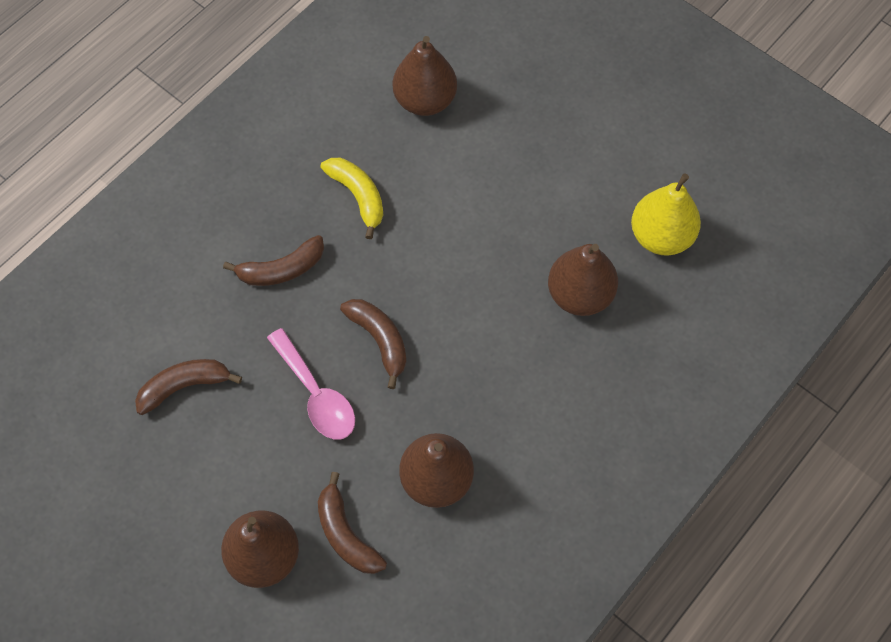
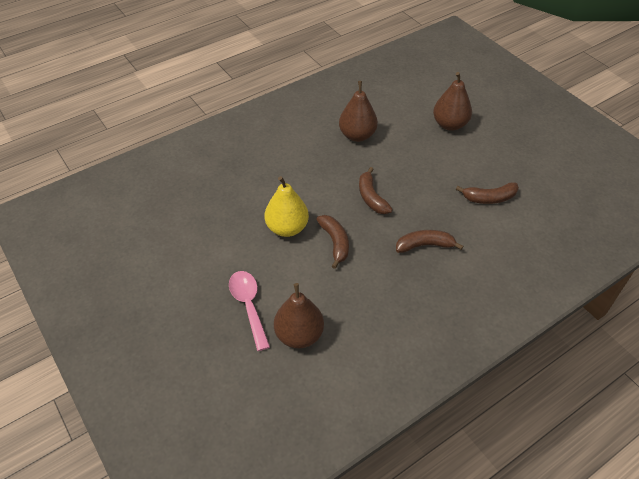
camera: 165 degrees left, 15 degrees down
pink spoon [267,328,355,440] -> pink spoon moved to [229,271,270,351]
brown banana [318,472,387,574] -> brown banana moved to [316,215,349,269]
yellow banana [321,158,383,239] -> none
brown pear [548,244,618,316] -> none
yellow pear [631,173,701,256] -> yellow pear moved to [264,176,309,237]

